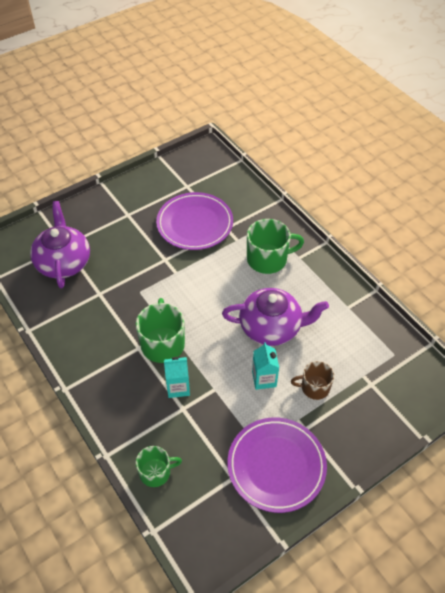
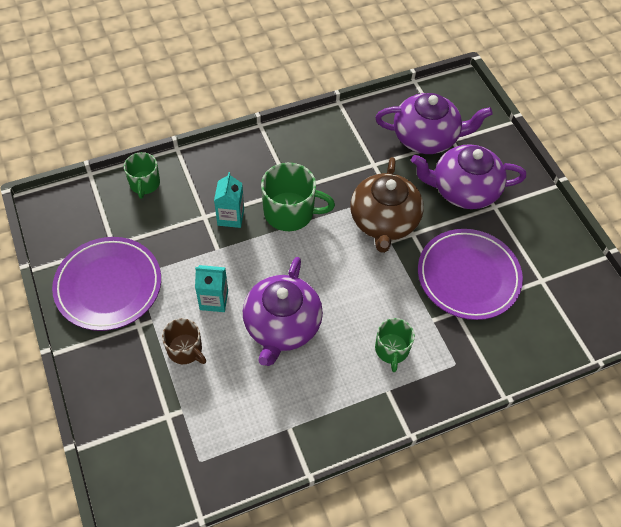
camera: 100 degrees right, 5 degrees up
green mug [247,219,304,274] -> green mug [375,318,415,372], size x0.62
brown mug [291,361,334,400] -> brown mug turned 120 degrees clockwise [162,318,206,364]
none -> brown teapot [350,157,424,253]
none -> purple teapot [411,144,526,209]

